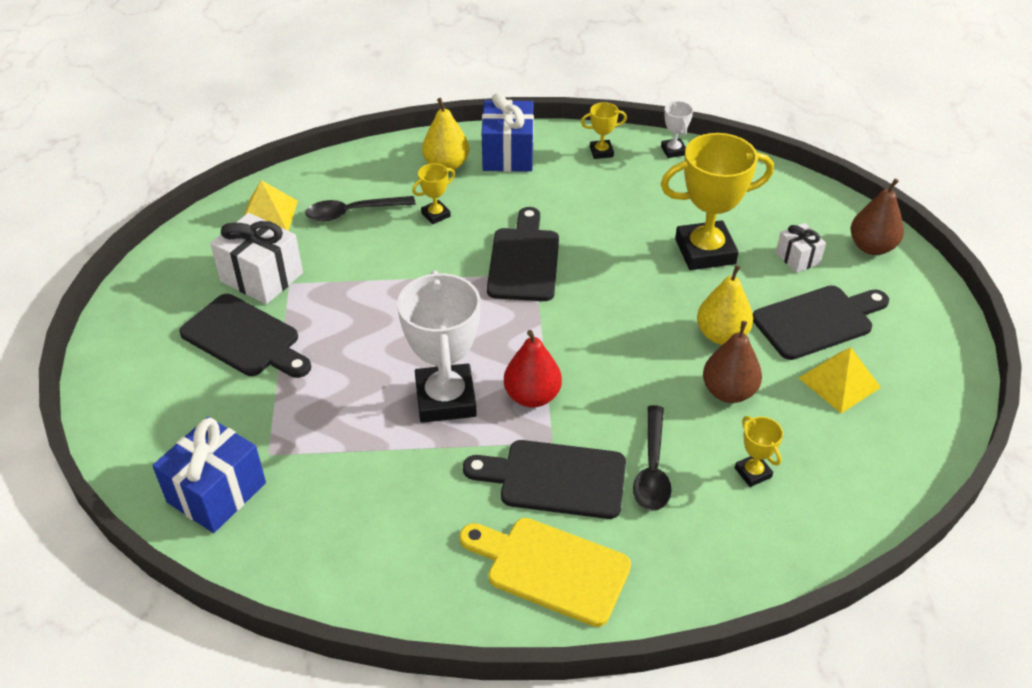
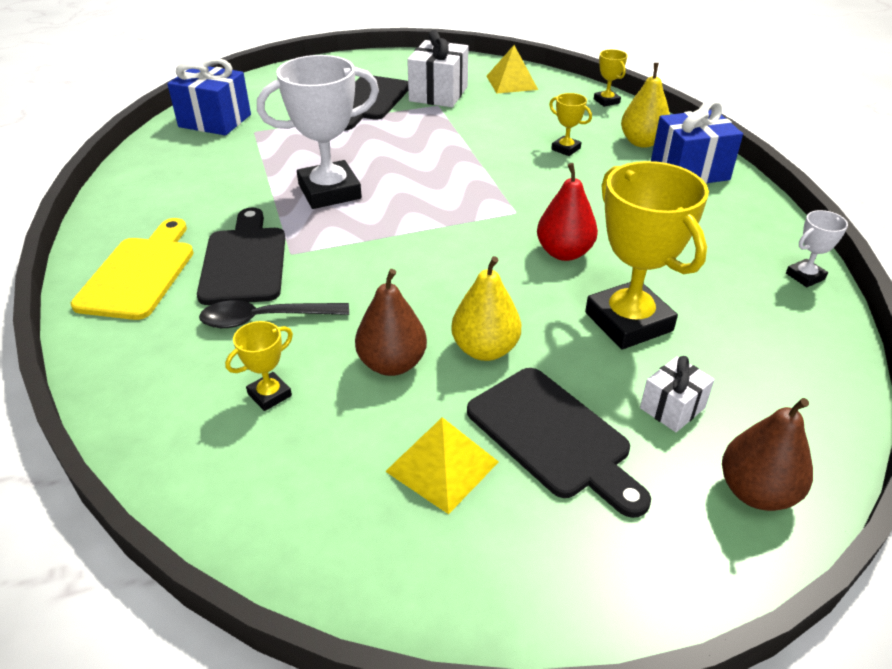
camera: 75 degrees right, 5 degrees down
black spoon [305,196,416,221] -> none
black cutting board [487,207,559,301] -> none
red pear [504,330,562,408] -> red pear moved to [537,163,598,261]
yellow trophy [581,102,627,159] -> yellow trophy moved to [594,49,627,107]

